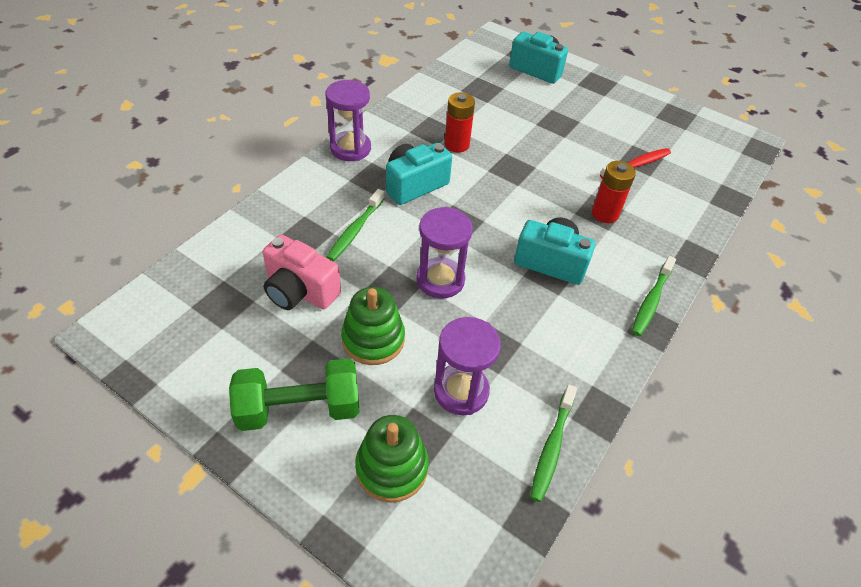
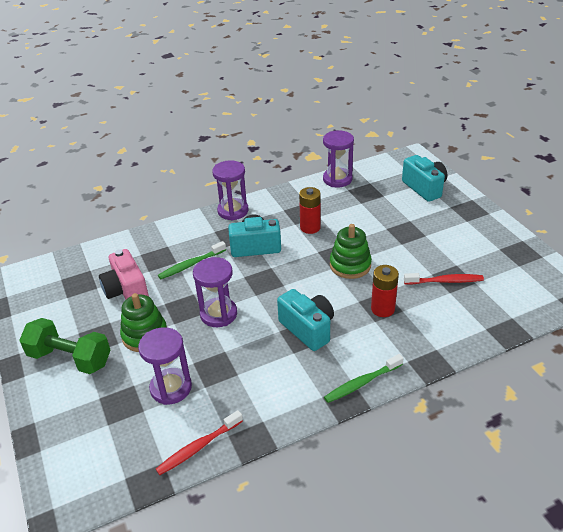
camera: 35 degrees right, 10 degrees down
green stacking toy [355,415,429,503] -> green stacking toy moved to [330,224,372,279]
green toothbrush [530,385,577,502] -> red toothbrush [156,410,243,475]
none -> purple hourglass [323,131,354,187]

